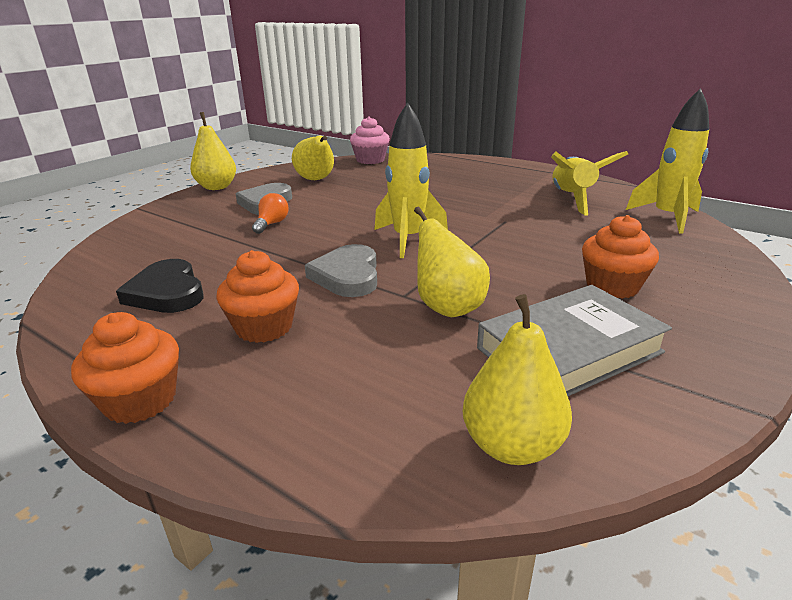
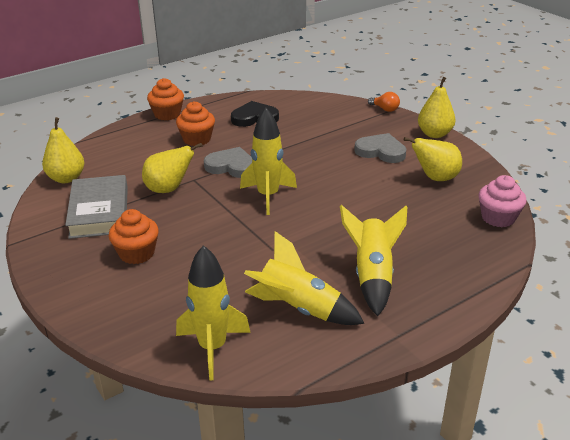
camera: 110 degrees right, 5 degrees up
orange light bulb [252,193,289,234] -> orange light bulb moved to [368,92,400,112]
none -> yellow rocket [340,205,407,316]

